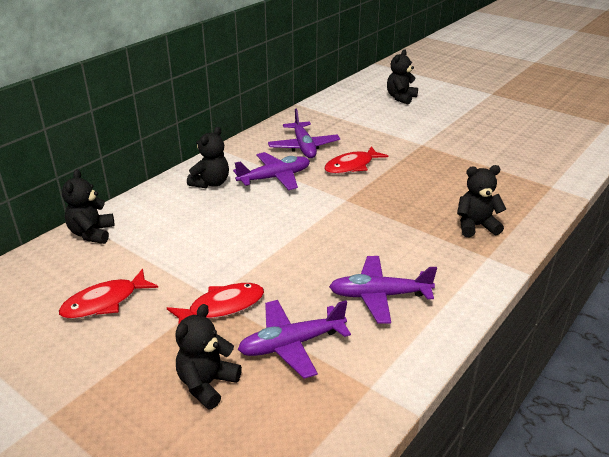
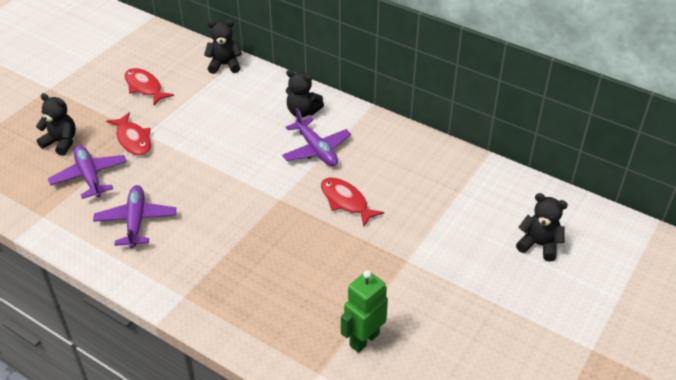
camera: 85 degrees right, 10 degrees up
purple plane [268,109,340,158] -> none
black teddy bear [457,165,506,237] -> none
none -> green robot [341,270,388,353]

